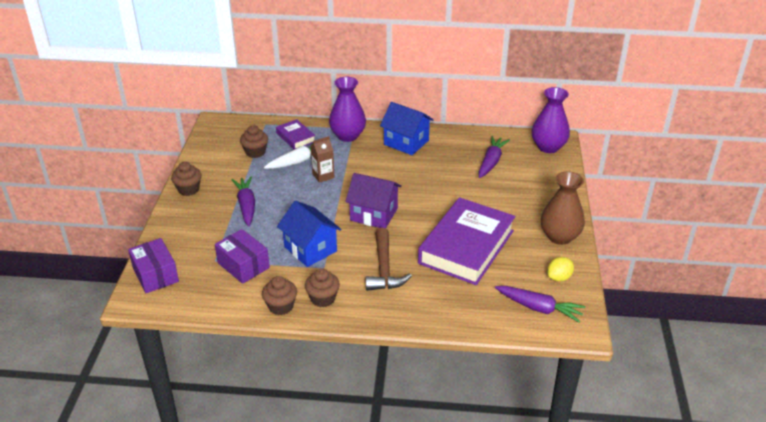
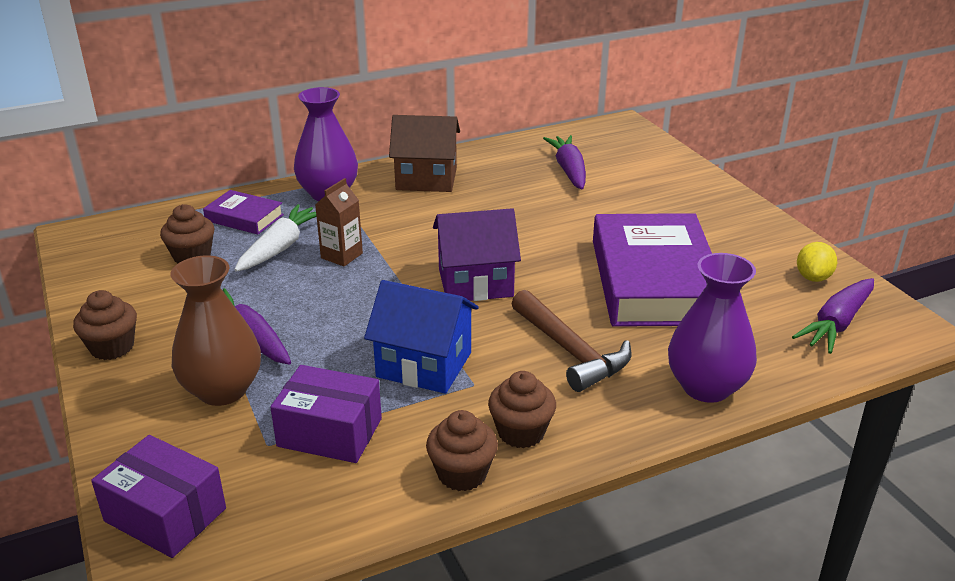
camera: 30 degrees left, 5 degrees down
blue house [380,102,433,155] -> brown house [389,115,460,192]
purple carrot [495,286,586,323] -> purple carrot turned 135 degrees clockwise [792,278,874,354]
purple vase [532,87,570,153] -> purple vase moved to [668,253,757,403]
brown vase [541,171,585,245] -> brown vase moved to [170,256,261,406]

